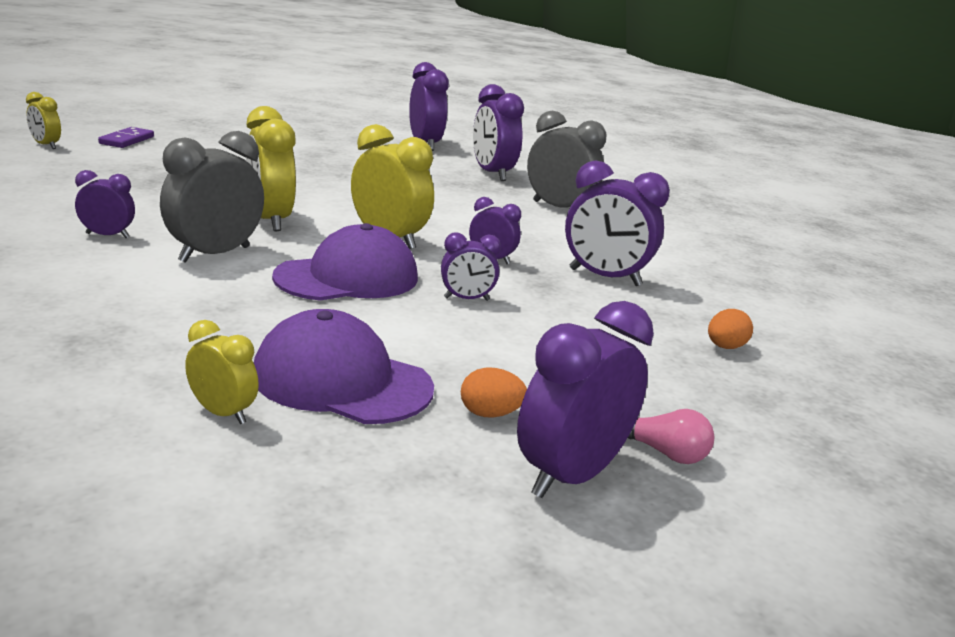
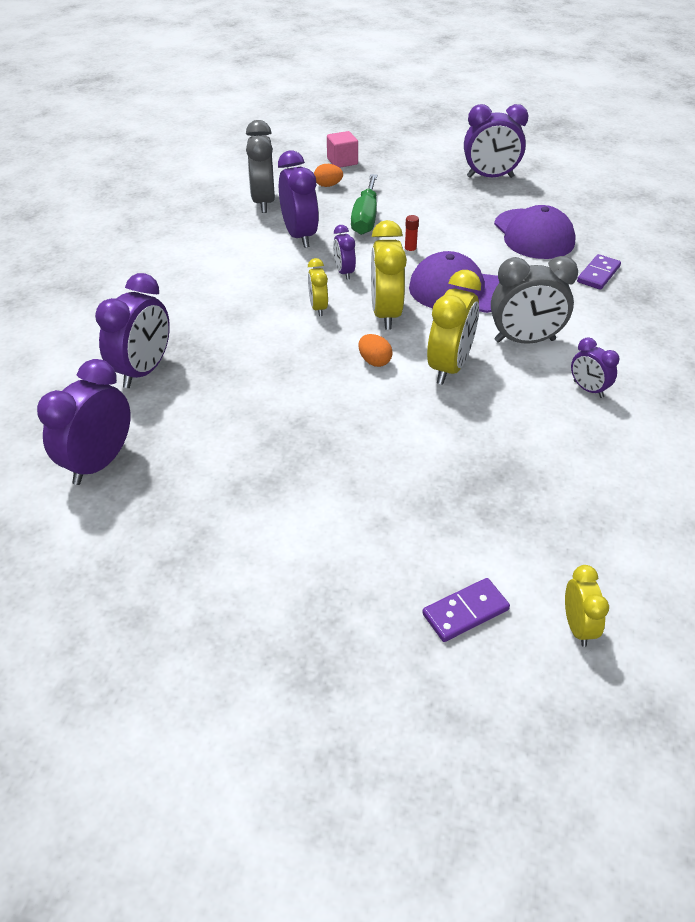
camera: 130 degrees left, 20 degrees up
yellow clock [185,320,259,424] -> yellow clock moved to [308,258,328,316]
purple clock [441,233,501,301] -> red glue stick [404,215,419,255]
orange egg [461,368,527,417] -> orange egg moved to [358,334,393,367]
grey clock [527,111,607,208] -> grey clock moved to [246,120,275,213]
pink light bulb [628,409,714,464] -> none
none -> pink cube [327,131,358,168]
none -> green screwdriver [351,174,377,235]
none -> purple domino [577,254,621,290]

